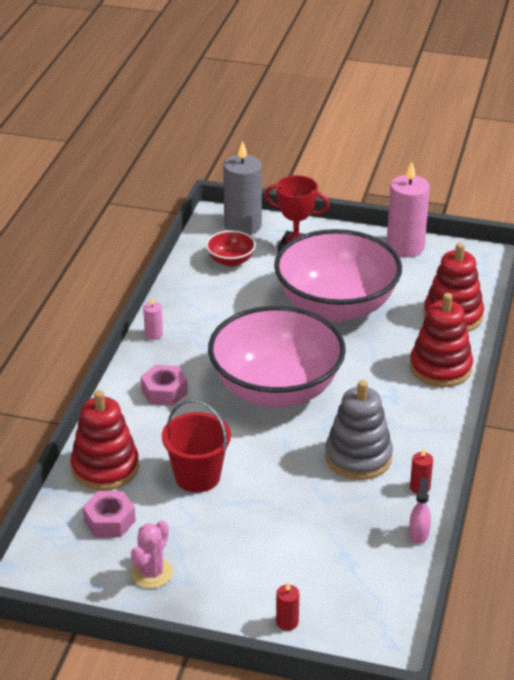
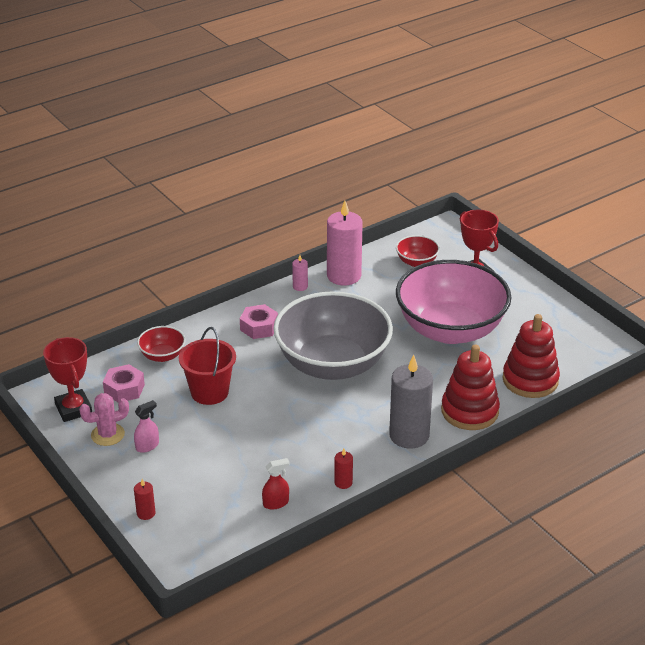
camera: 40 degrees right, 0 degrees up
red stacking toy [70,390,139,491] -> red bowl [137,326,186,362]
pink bowl [208,306,346,408] -> grey bowl [273,291,393,380]
grey candle [223,140,262,235] -> grey candle moved to [389,355,433,449]
grey stacking toy [325,380,393,480] -> none
pink candle [387,162,430,257] -> pink candle moved to [327,201,363,286]
pink spray bottle [409,477,431,544] -> pink spray bottle moved to [134,400,159,453]
none -> red trophy [43,337,92,422]
none -> red spray bottle [262,458,290,510]

